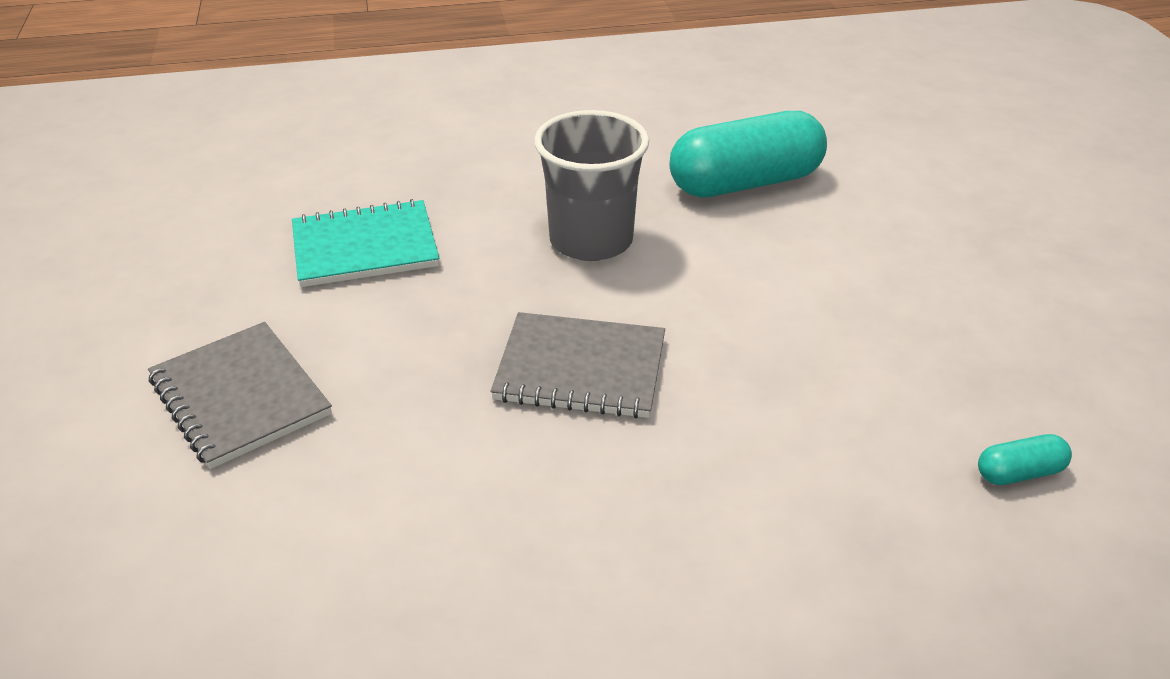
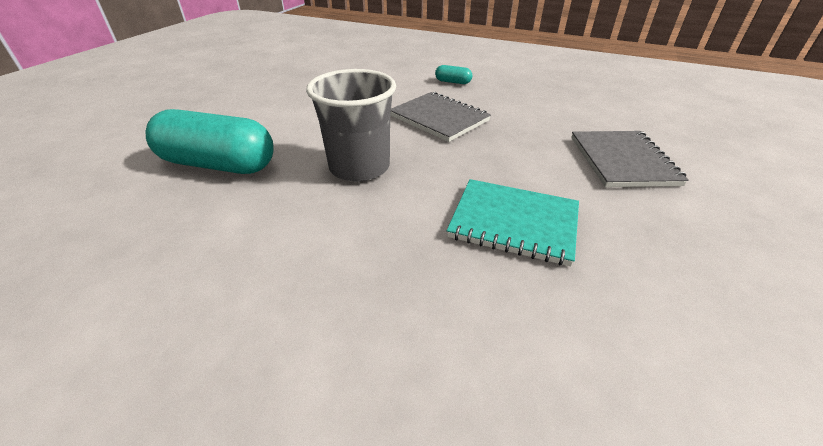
camera: 145 degrees left, 0 degrees up
turquoise capsule [978,434,1072,485] -> turquoise capsule moved to [435,65,472,84]

